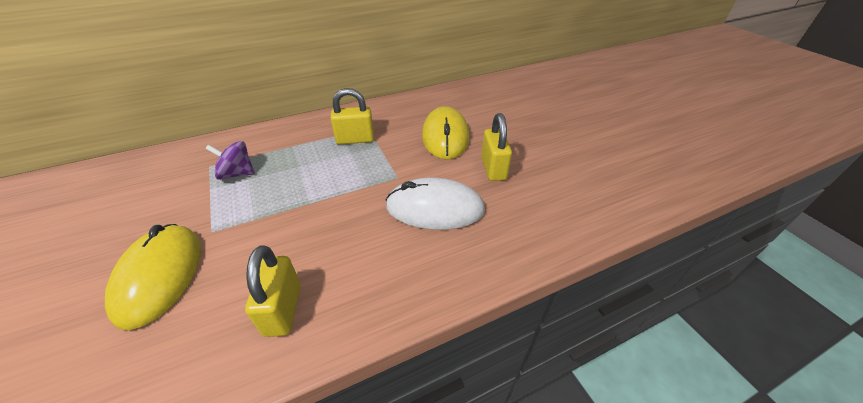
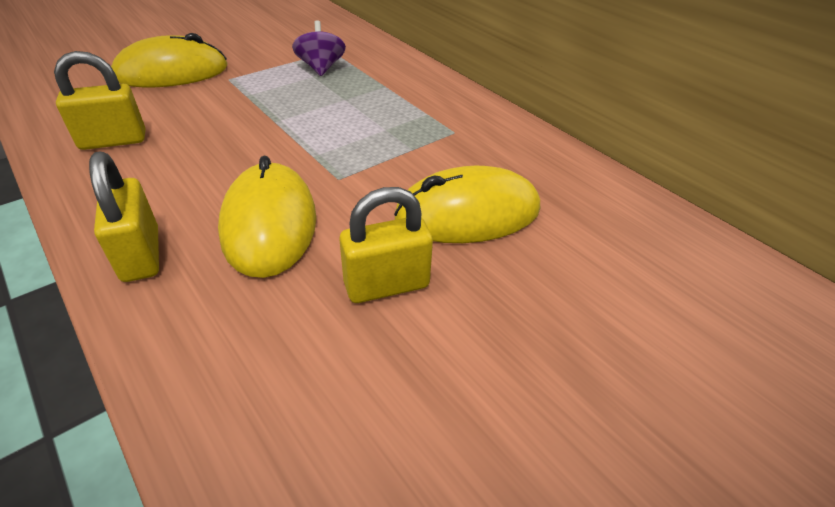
camera: 75 degrees right, 0 degrees up
yellow padlock [330,88,374,144] -> yellow padlock moved to [89,152,159,282]
white mouse [385,178,485,230] -> yellow mouse [218,156,316,278]

